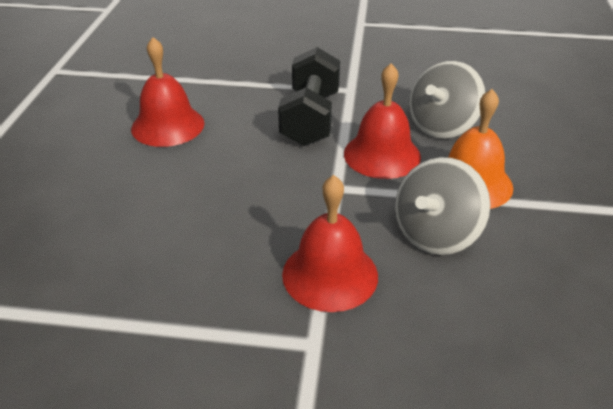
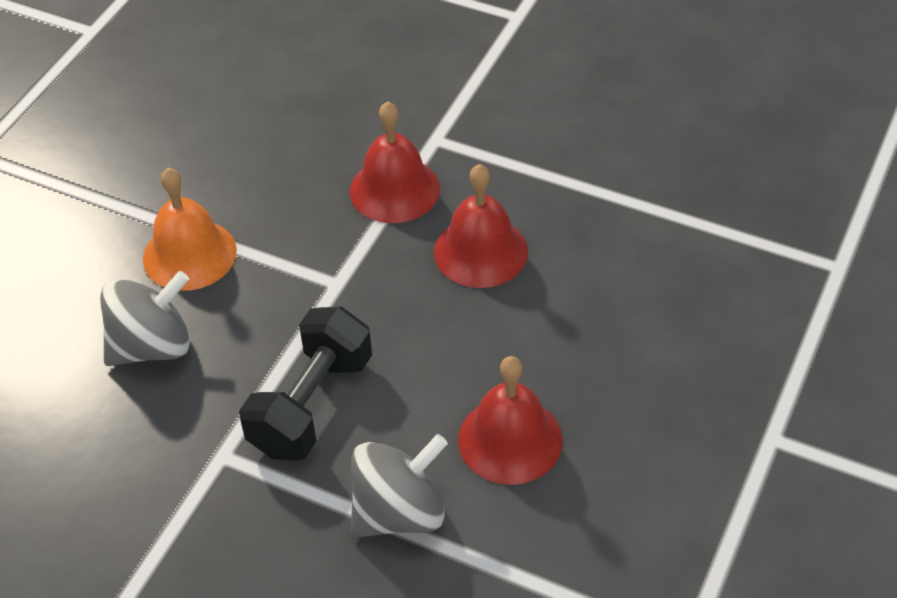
camera: 160 degrees left, 10 degrees up
red bell [344,63,421,179] -> red bell moved to [434,164,528,288]
grey spinning top [395,157,490,255] -> grey spinning top moved to [351,434,448,538]

